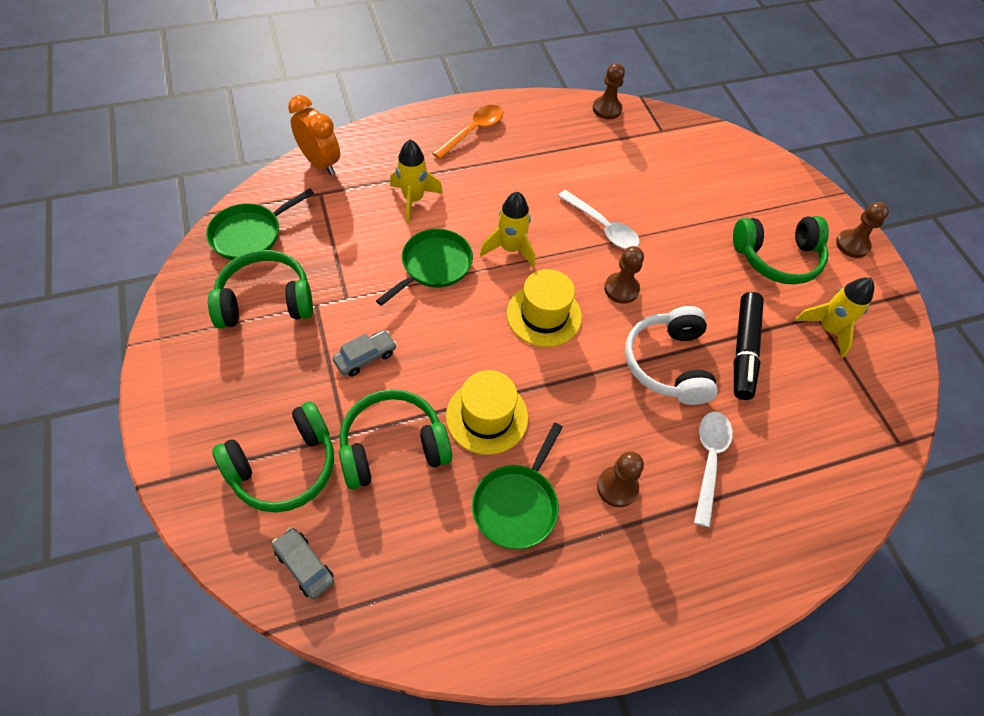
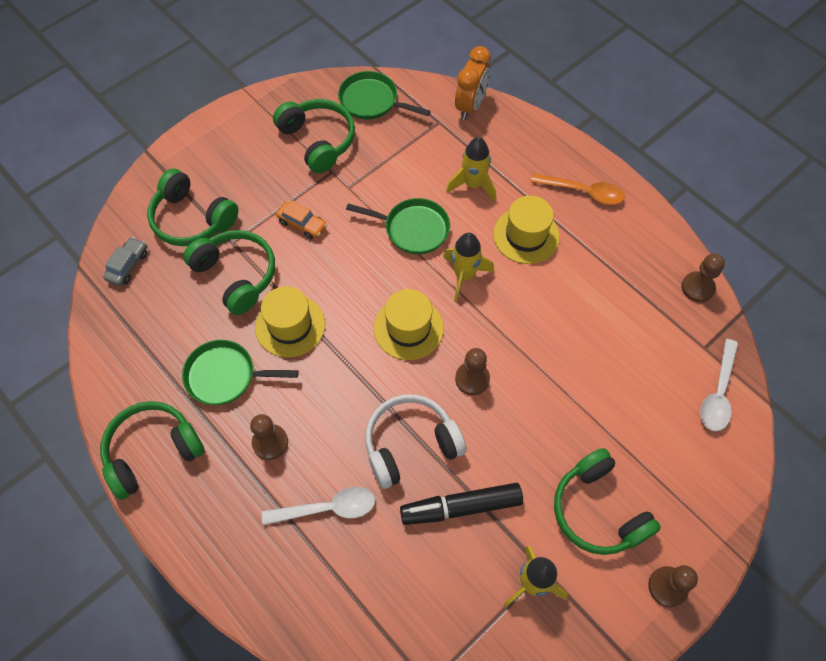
camera: 70 degrees right, 5 degrees up
grey car [333,330,397,377] -> orange car [276,200,327,239]
white spoon [558,190,640,249] -> white spoon moved to [700,339,738,431]
none -> green headphones [100,401,205,500]
none -> yellow hat [493,196,560,264]

